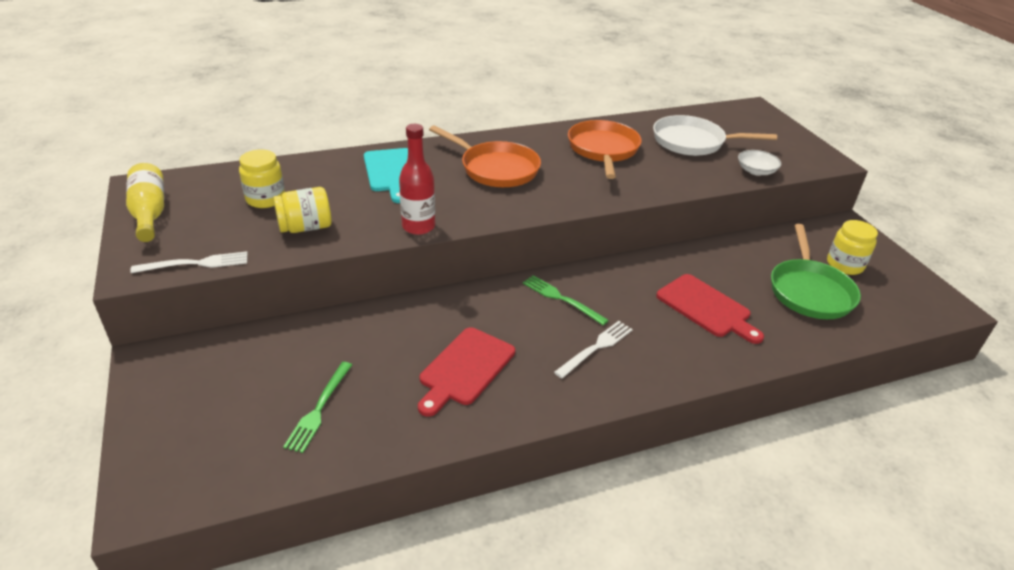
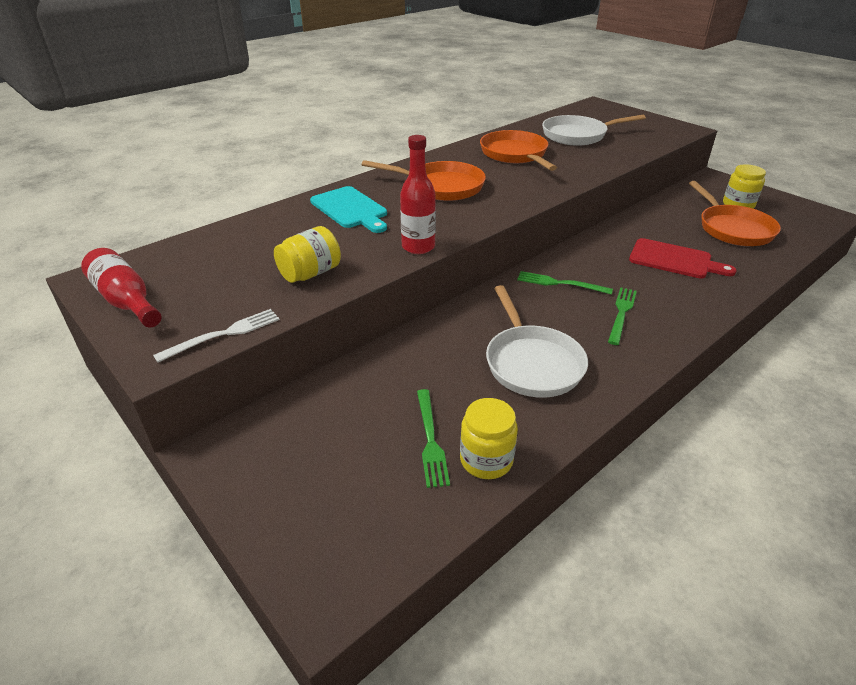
camera: 20 degrees left, 0 degrees up
yellow bottle [126,163,164,242] -> red bottle [81,248,162,327]
yellow jar [239,149,285,208] -> yellow jar moved to [460,398,518,479]
red cutting board [418,327,515,417] -> white pan [486,285,588,398]
white fork [554,321,633,378] -> green fork [608,287,637,345]
white bowl [738,150,781,176] -> none
green pan [771,224,861,319] -> orange pan [689,181,781,246]

